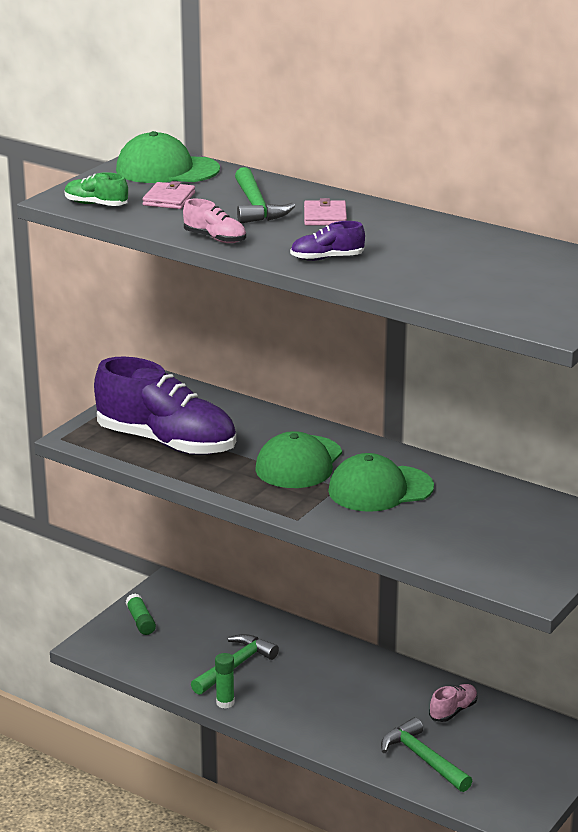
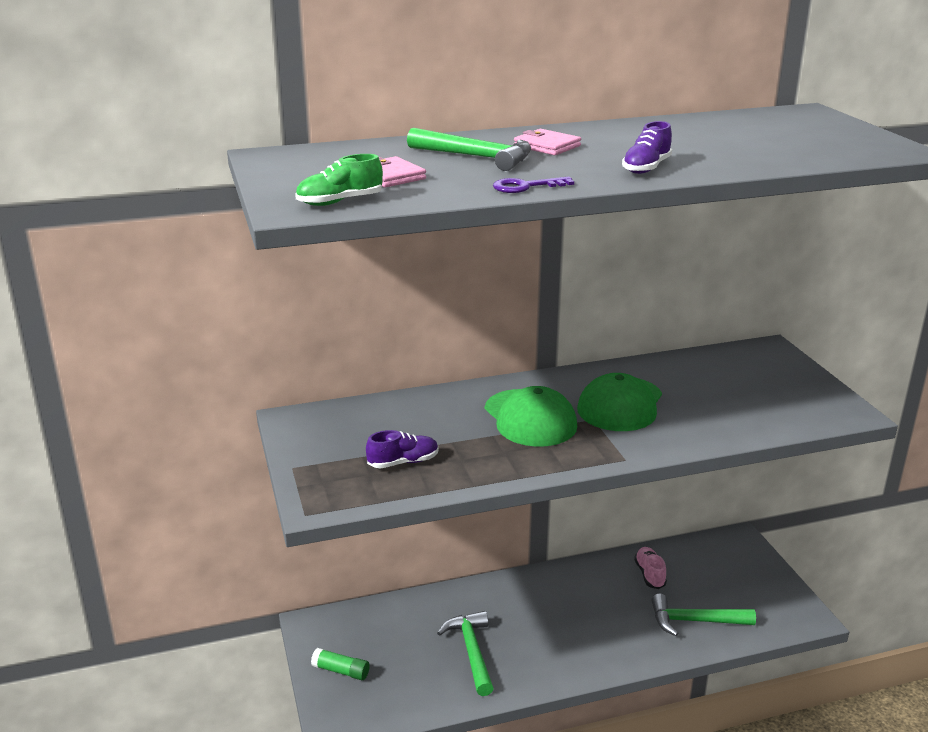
camera: 50 degrees left, 0 degrees up
purple shoe [94,357,236,455] -> purple shoe [366,430,439,468], size x0.41
green cap [116,131,220,183] -> none
pink shoe [183,199,246,243] -> purple key [493,177,574,193]
green glue stick [215,653,235,709] -> none

